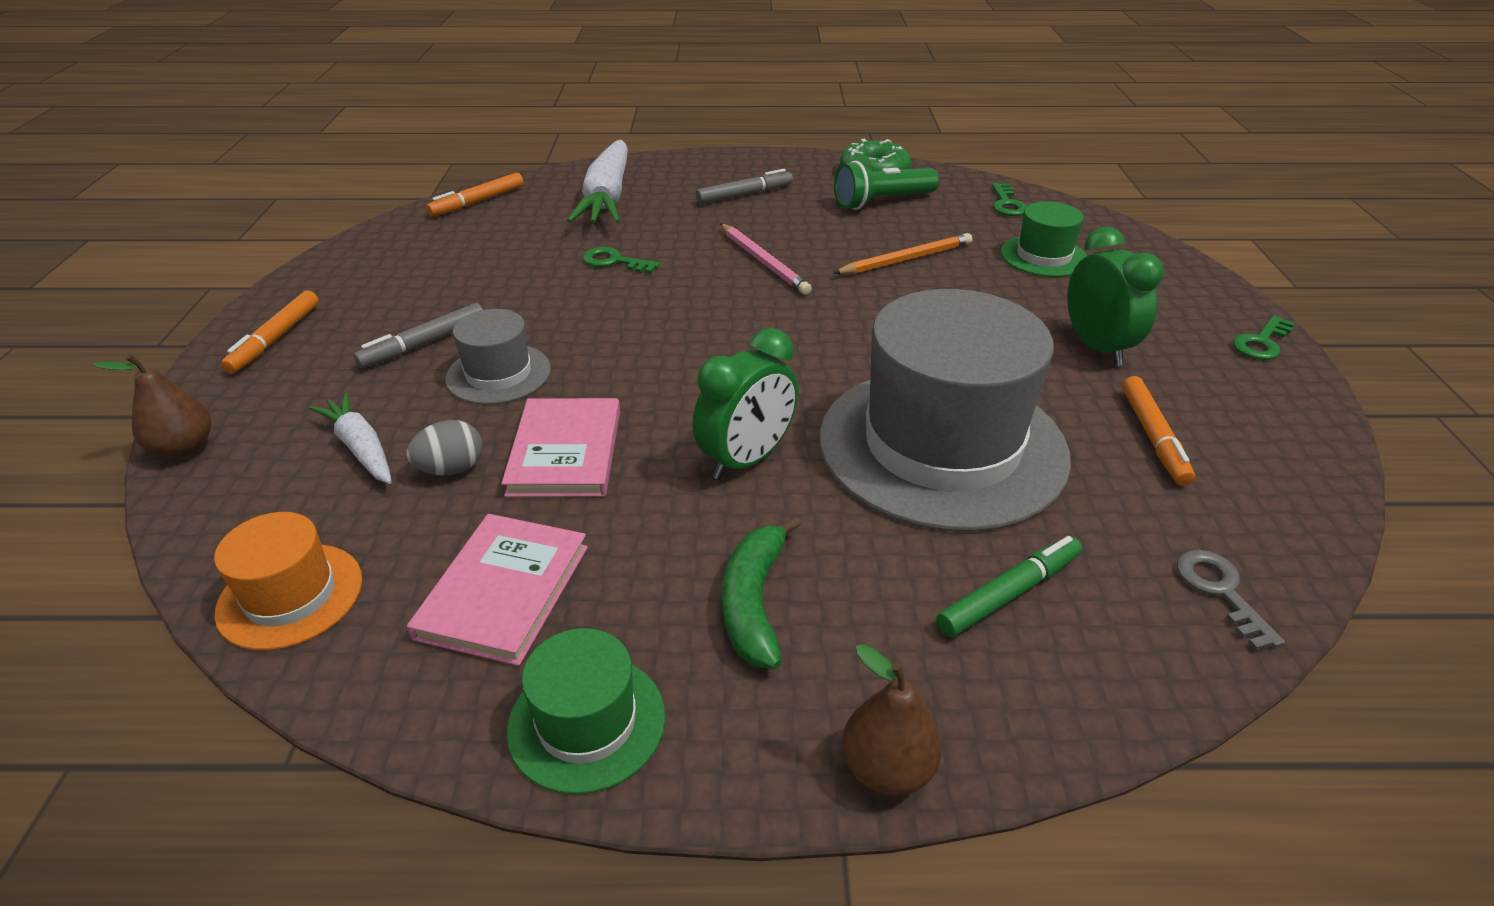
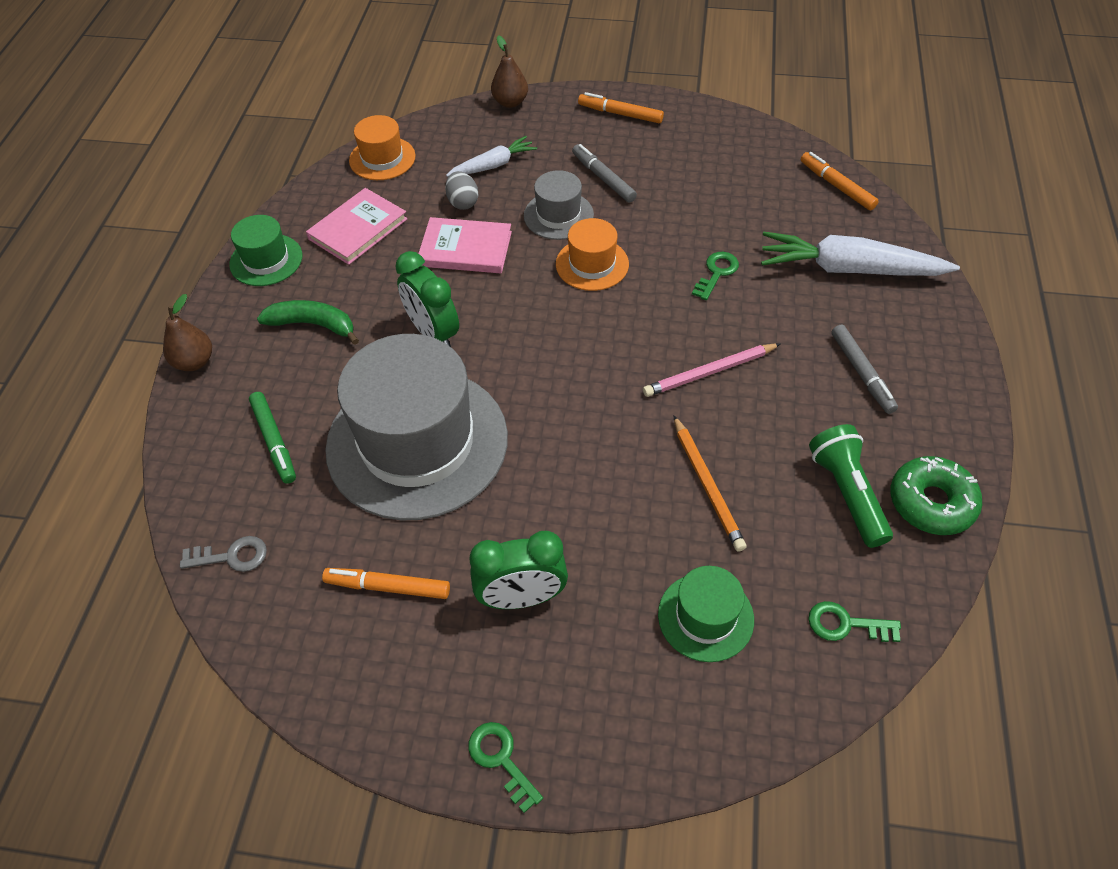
camera: 100 degrees right, 15 degrees up
pink book [407,514,588,666] -> pink book turned 75 degrees counterclockwise [306,188,408,265]
none -> orange hat [556,218,629,291]

